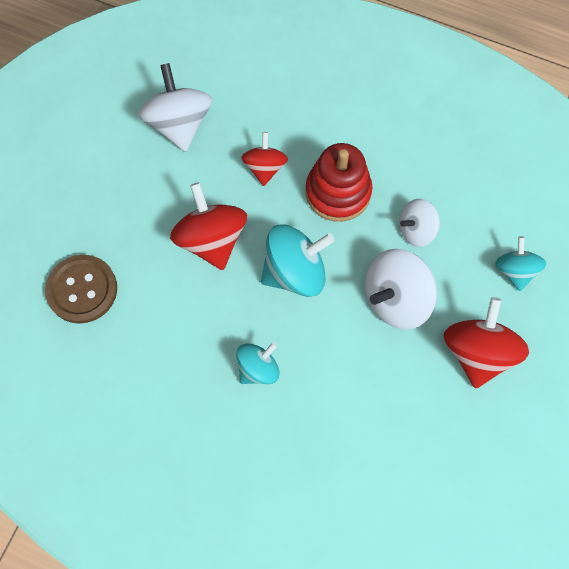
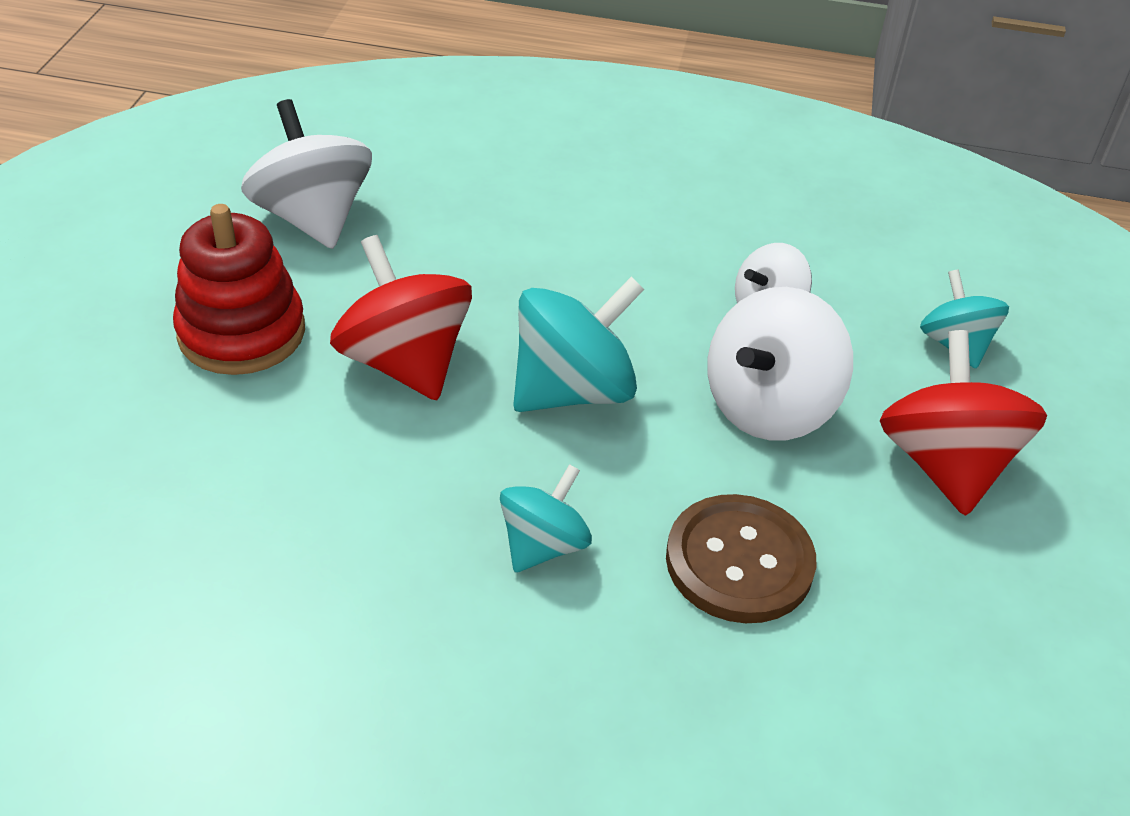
camera: 15 degrees left, 25 degrees down
brown button [45,255,117,324] -> brown button moved to [666,494,816,623]
red spinning top [241,132,288,186] -> none
red stacking toy [306,143,372,222] -> red stacking toy moved to [173,204,305,375]

